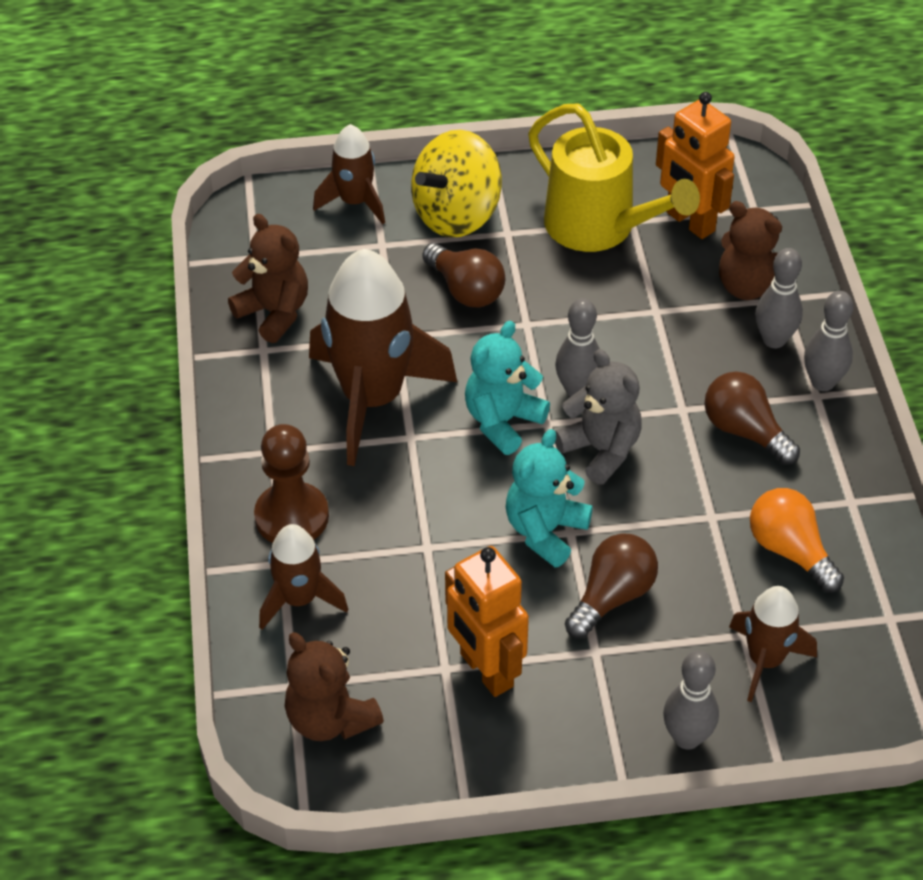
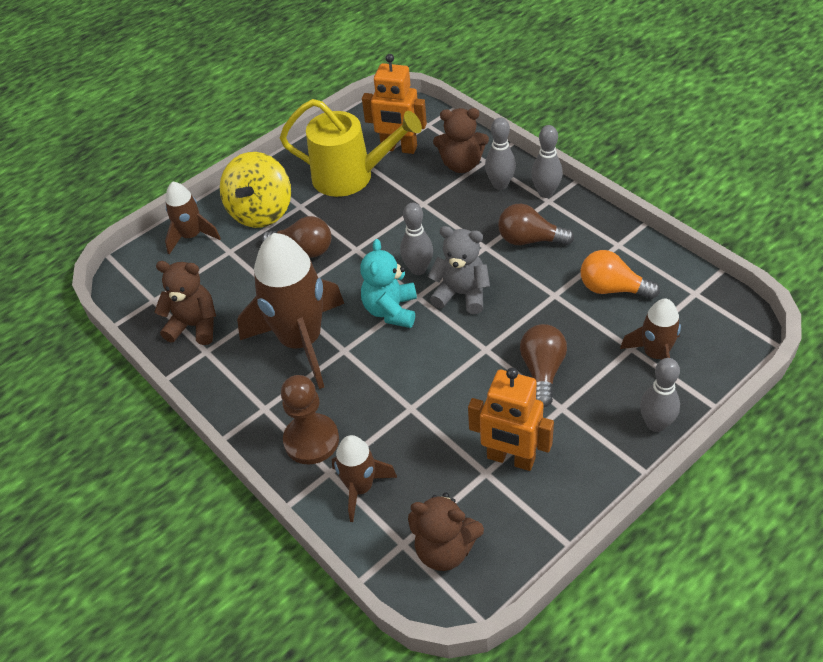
camera: 30 degrees left, 0 degrees up
turquoise teddy bear [506,429,593,568] -> none

